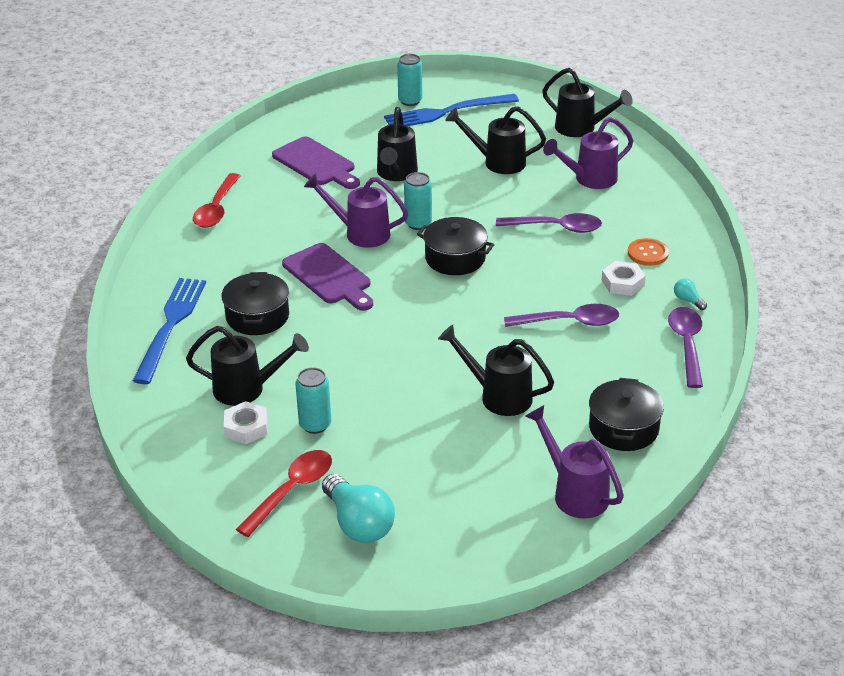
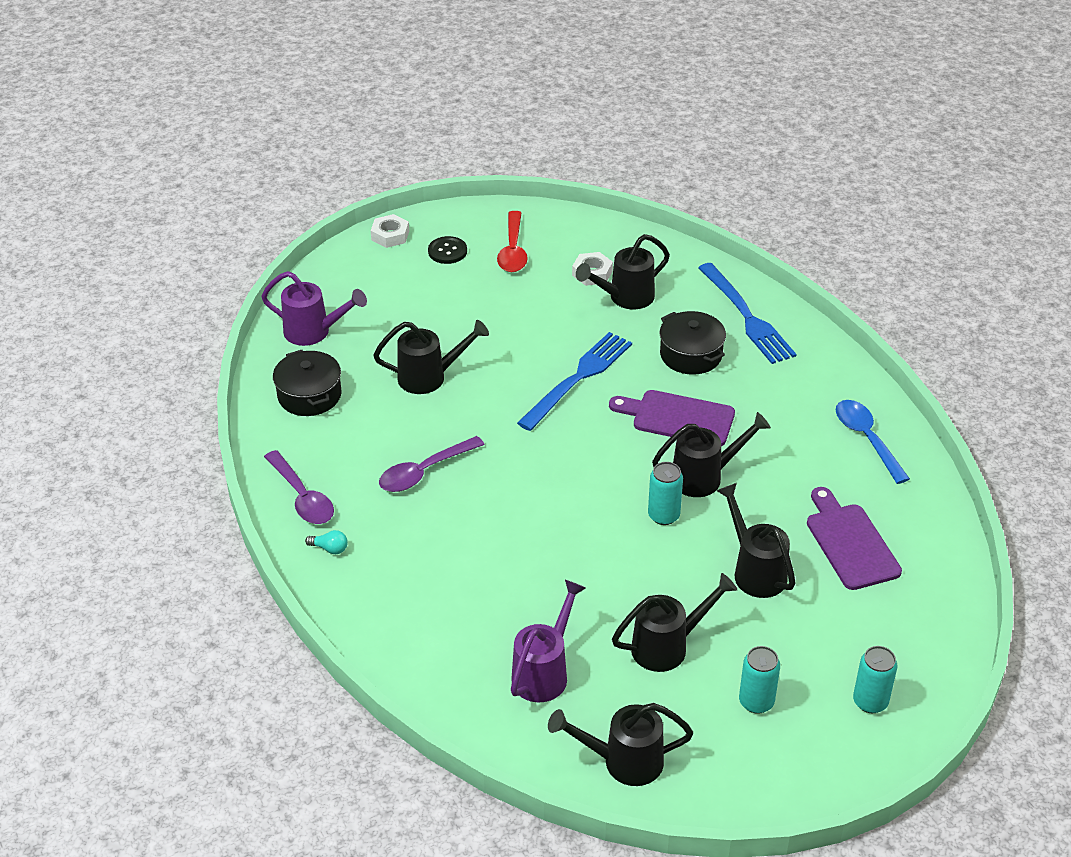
camera: 145 degrees right, 5 degrees up
red spoon [193,173,241,228] -> blue spoon [836,400,910,484]
purple cutting board [272,136,360,189] -> purple cutting board turned 60 degrees clockwise [807,487,902,590]
turquoise can [295,367,331,434] -> turquoise can moved to [739,646,780,714]
purple watering can [304,173,408,248] -> black watering can [652,412,771,497]
turquoise light bulb [322,474,395,543] -> black button [428,236,467,264]
blue fork [384,94,519,126] -> blue fork moved to [517,332,632,431]
black pot [417,217,494,275] -> none
purple spoon [496,213,602,233] -> none
white nut [602,261,646,296] -> white nut moved to [371,214,409,248]
orange button [628,238,669,266] -> none

